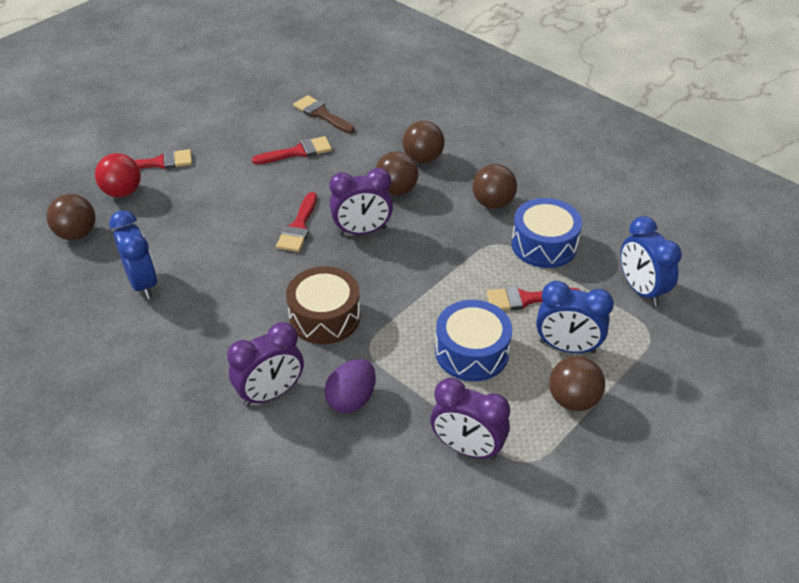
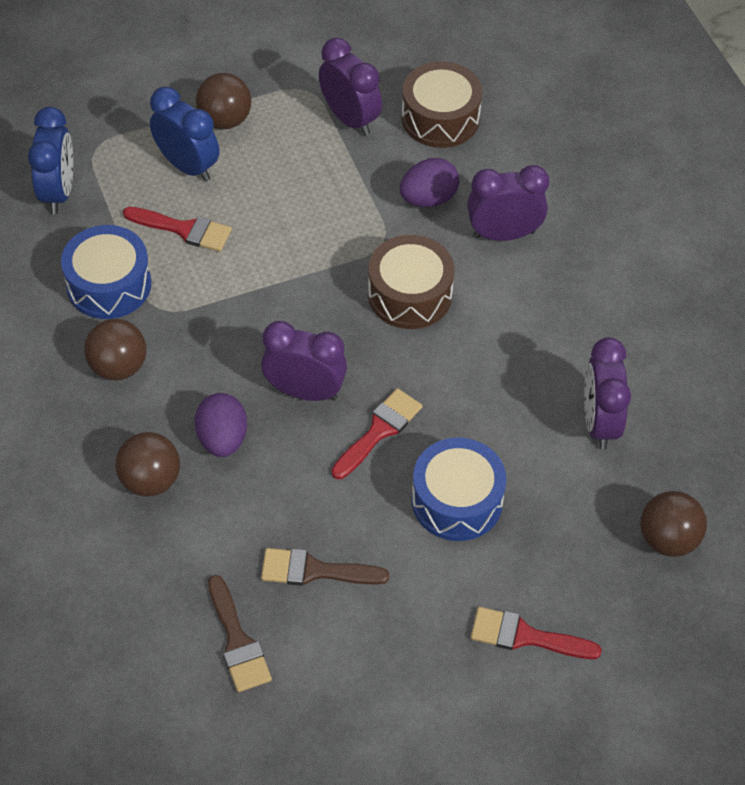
camera: 155 degrees left, 10 degrees up
red ball [95,153,141,197] -> none
blue clock [109,210,157,299] -> purple clock [584,337,631,450]
red brush [252,136,332,164] -> brown brush [261,548,389,586]
brown ball [376,151,419,196] -> purple egg [195,393,247,457]
blue drum [435,300,512,382] -> blue drum moved to [412,438,507,541]
none -> brown drum [402,61,482,148]

